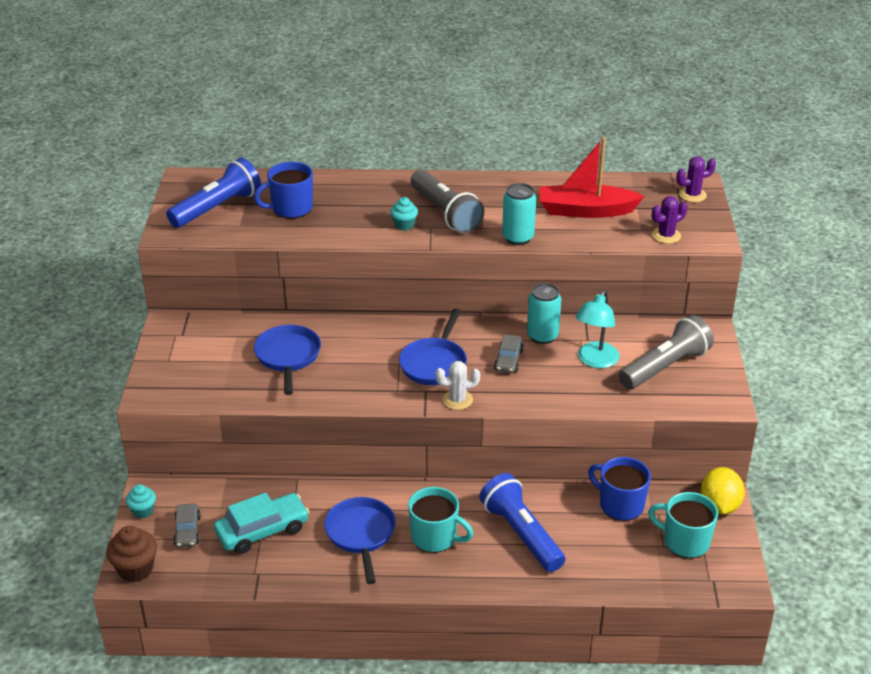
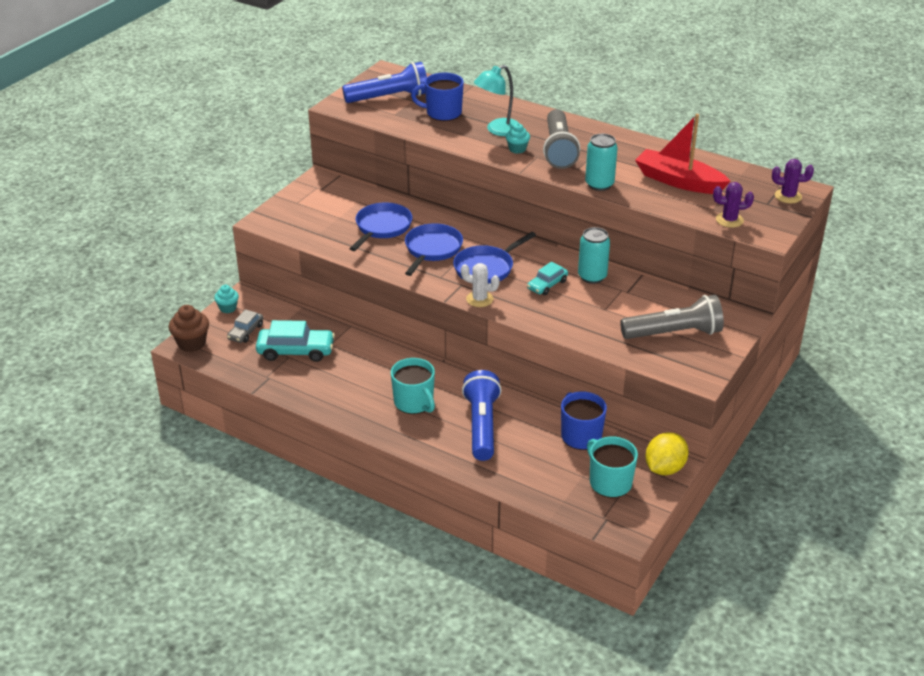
camera: 30 degrees right, 0 degrees up
blue pan [324,497,396,584] -> blue pan moved to [405,223,463,276]
grey car [494,334,524,373] -> turquoise car [527,262,568,295]
turquoise lamp [576,290,620,368] -> turquoise lamp moved to [474,65,520,136]

